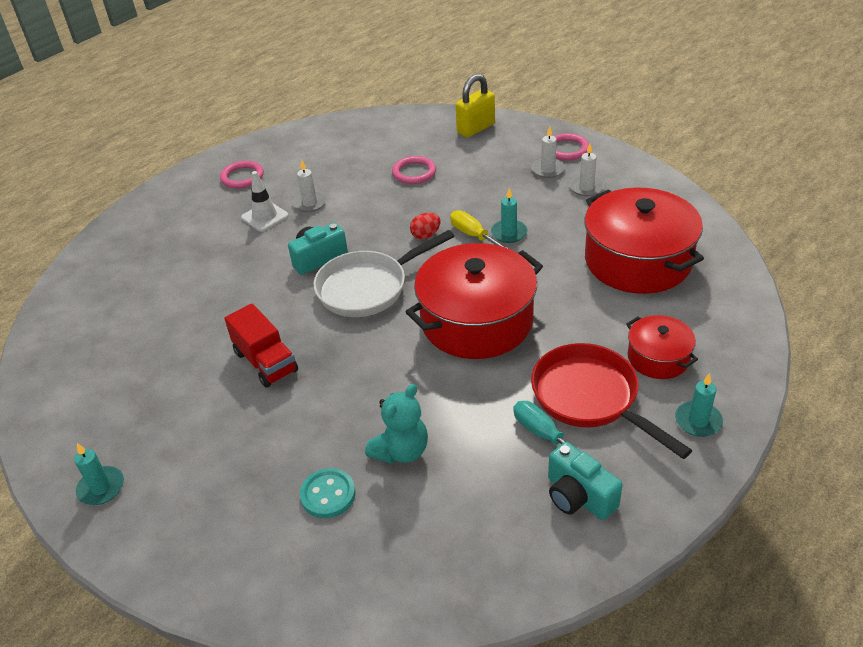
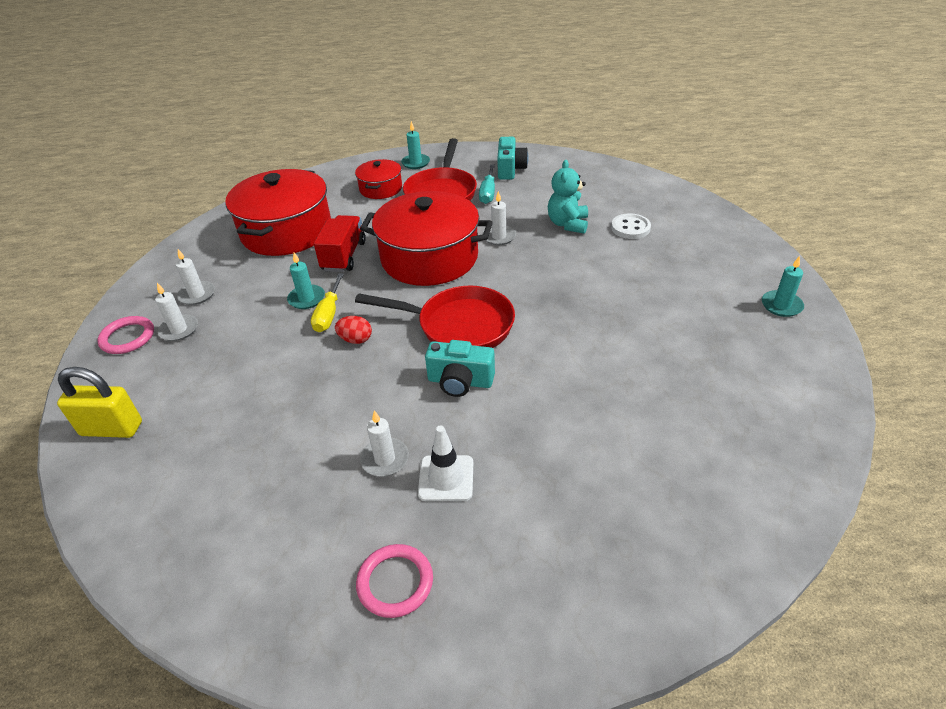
camera: 135 degrees left, 0 degrees up
red truck [224,304,298,388] -> red truck moved to [314,215,366,272]
turquoise button [300,468,355,518] -> white button [611,213,651,239]
white pan [313,230,454,317] -> red pan [355,286,515,348]
turquoise teddy bear [365,384,428,464] -> turquoise teddy bear turned 75 degrees counterclockwise [548,160,588,234]
pink ring [392,156,436,184] -> none
none -> white candle [482,191,516,245]

